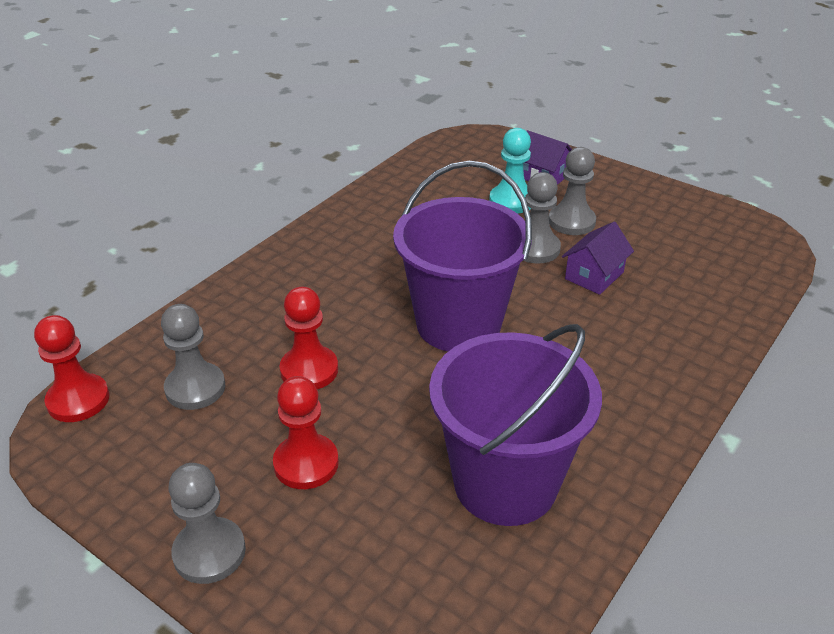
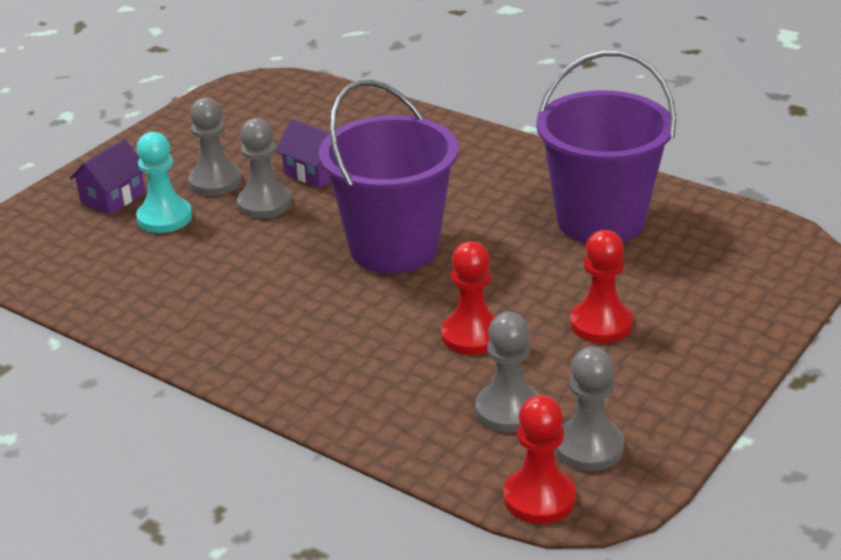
camera: 90 degrees left, 5 degrees down
grey pawn [169,463,246,584] -> grey pawn moved to [555,347,625,471]

